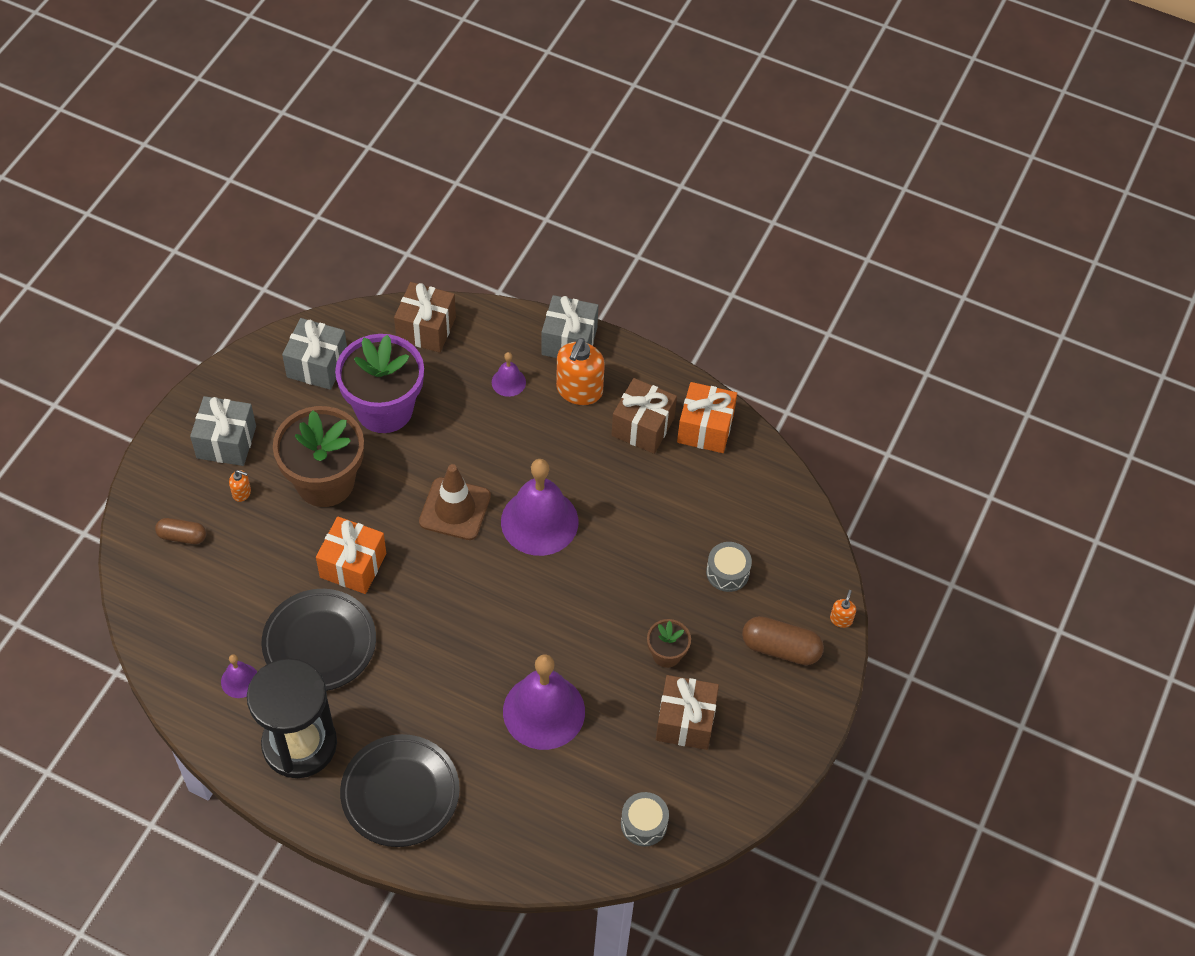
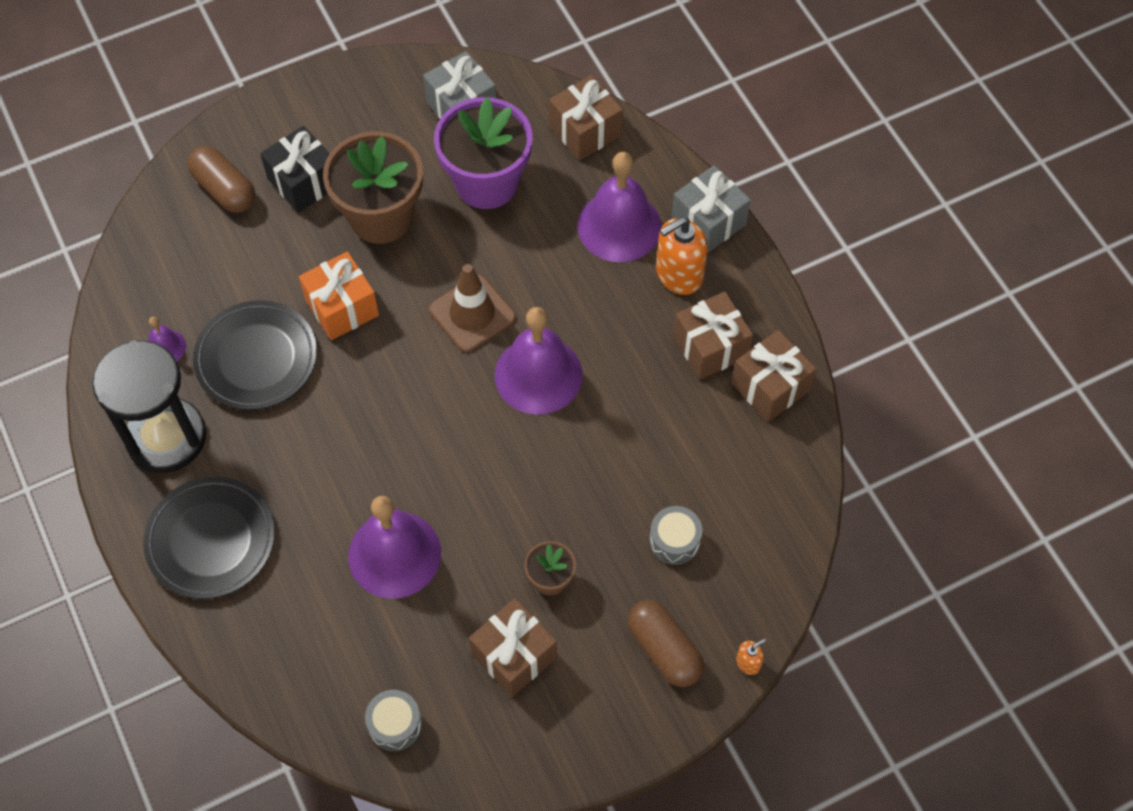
camera: 40 degrees right, 5 degrees up
brown capsule [155,518,206,544] -> brown capsule [187,146,255,213], size x1.58
grey gift [190,396,256,466] -> none
orange soap dispenser [229,470,251,502] -> black gift [260,126,330,213]
purple bell [492,352,526,397] -> purple bell [577,152,661,262], size x2.16
orange gift [677,382,737,453] -> brown gift [731,330,816,422]

